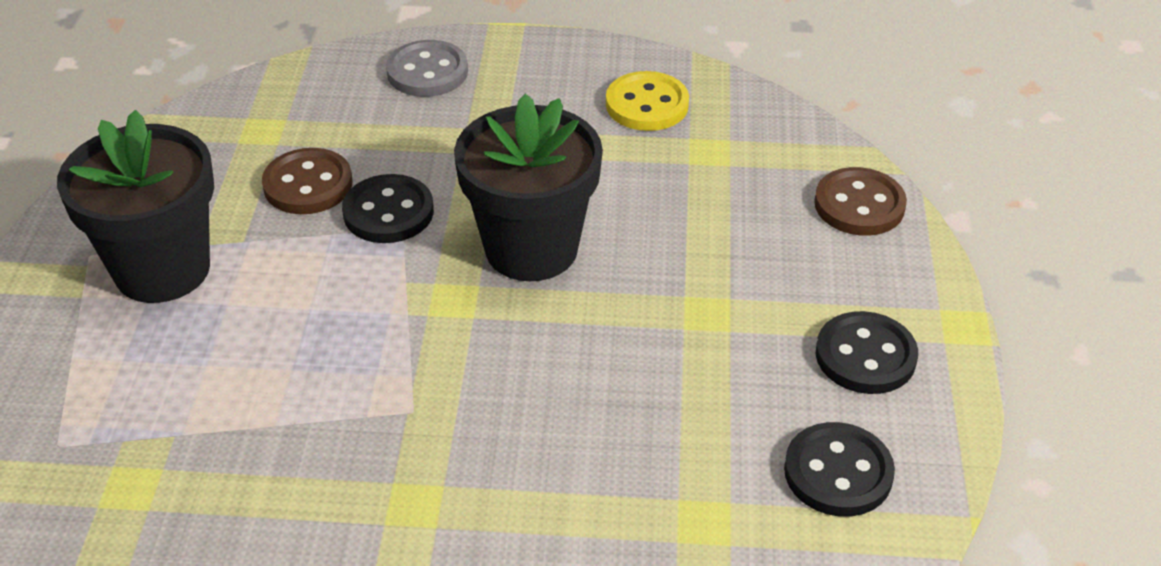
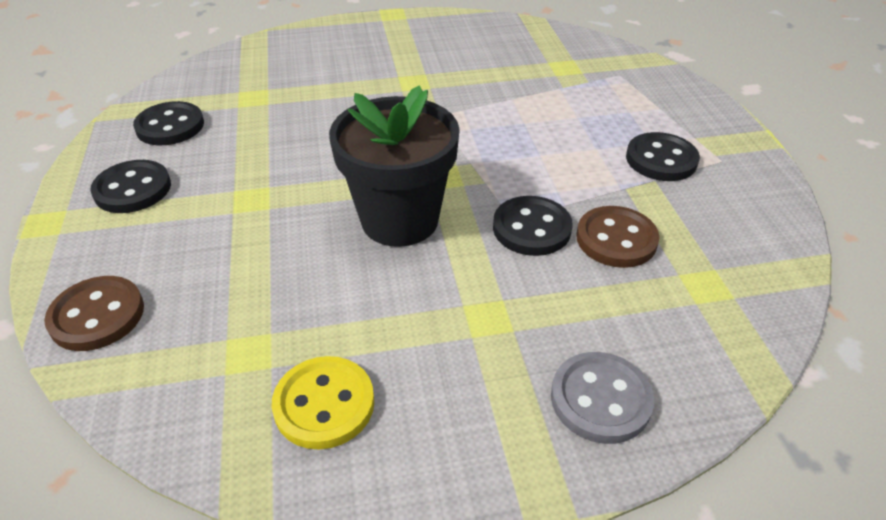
camera: 165 degrees right, 0 degrees up
black flower pot [57,110,214,303] -> black button [626,132,700,181]

